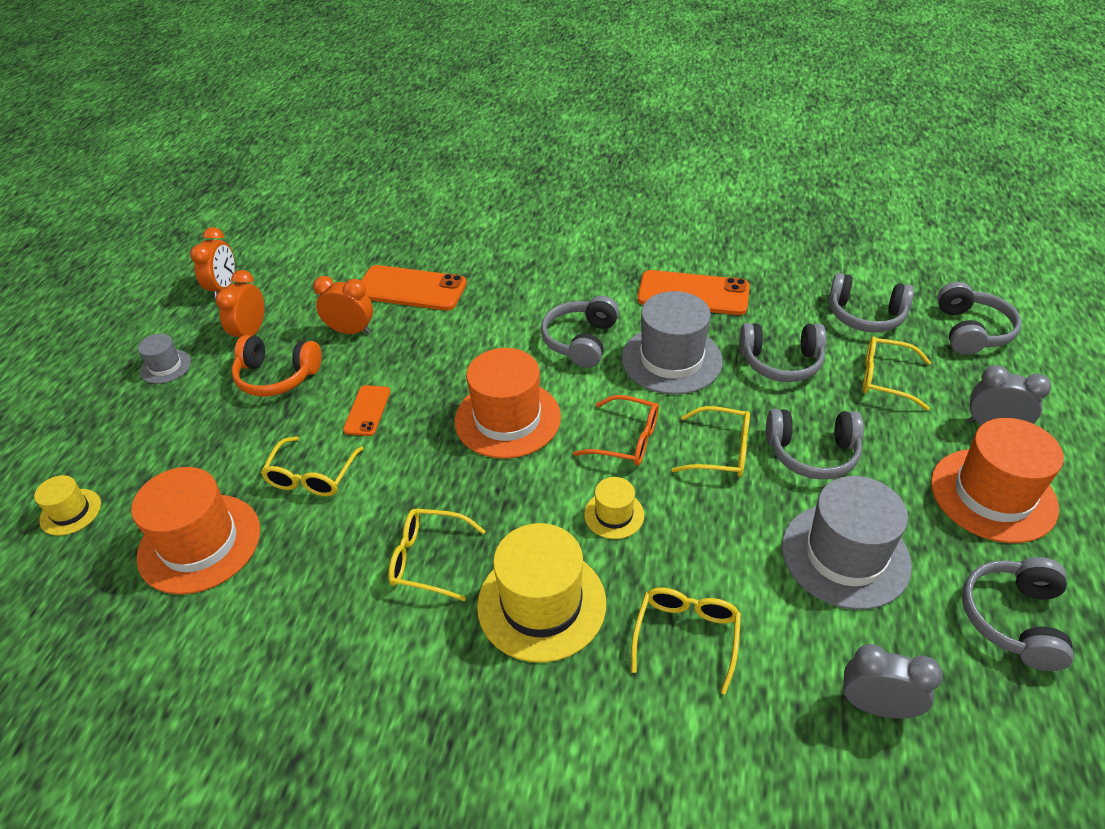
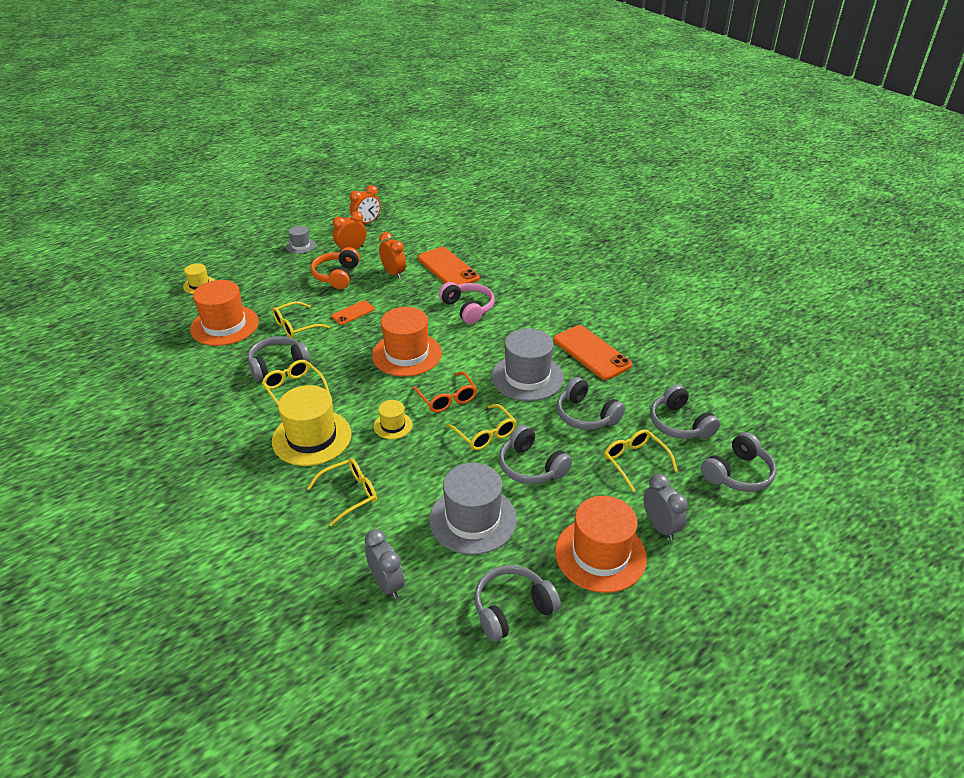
camera: 40 degrees right, 5 degrees down
orange headphones [232,335,322,396] -> orange headphones turned 45 degrees clockwise [311,247,360,289]
grey headphones [541,296,619,368] -> grey headphones moved to [248,336,310,382]
none -> pink headphones [439,282,495,324]

